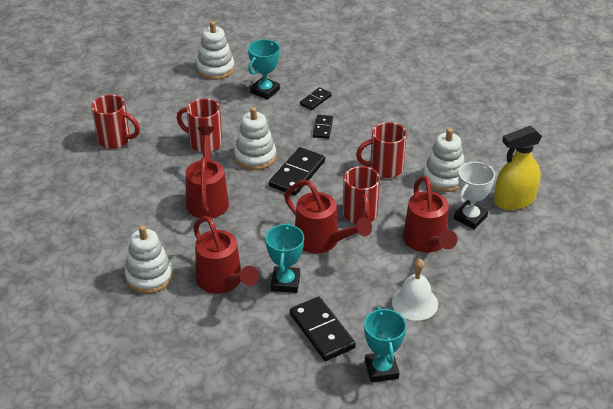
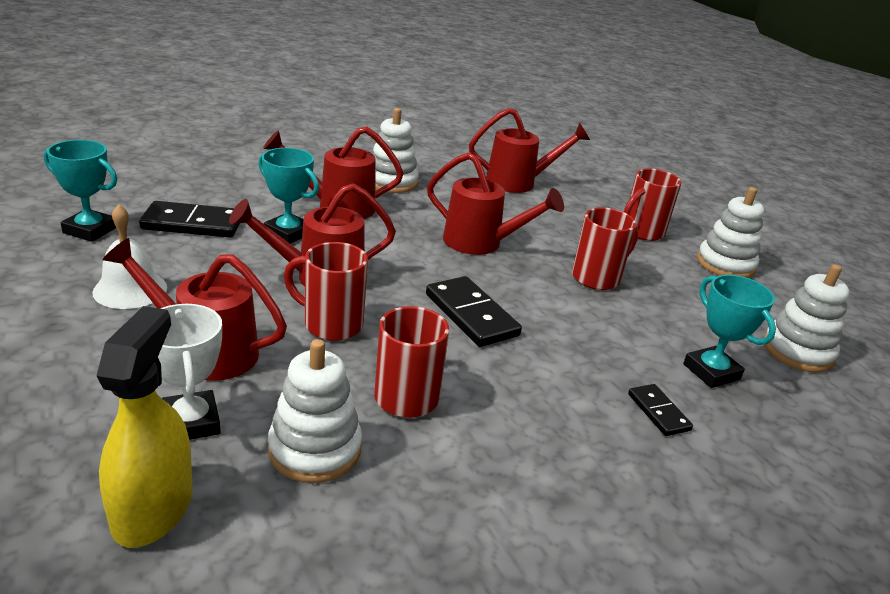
camera: 115 degrees right, 10 degrees down
white stacking toy [234,107,276,170] -> white stacking toy moved to [697,187,764,278]
black domino [313,115,333,139] -> none
none -> red watering can [469,108,590,193]

